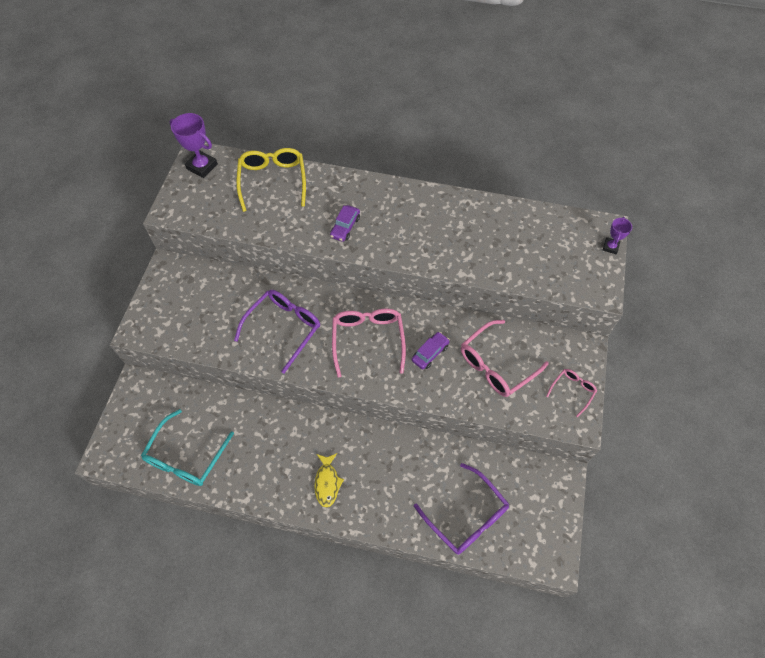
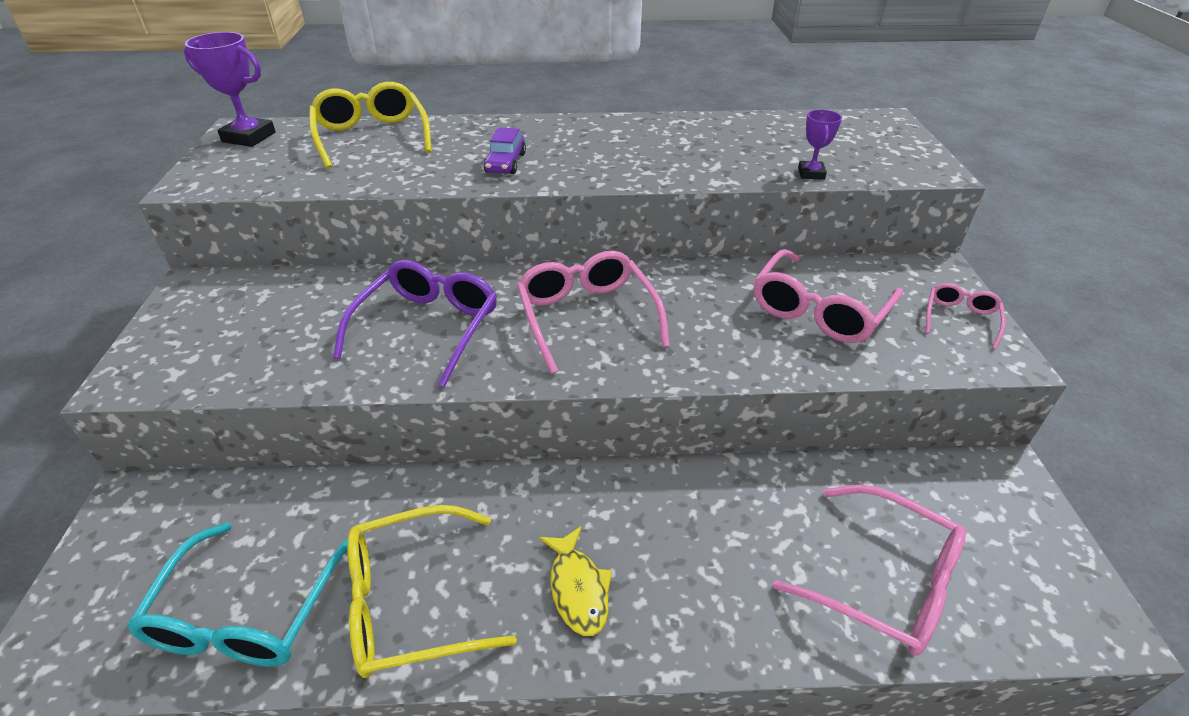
camera: 15 degrees left, 20 degrees down
purple car [412,332,450,369] -> none
purple glasses [414,463,509,555] -> pink glasses [773,485,966,656]
purple trophy [603,217,632,254] -> purple trophy moved to [798,110,842,180]
none -> yellow glasses [347,505,517,678]

